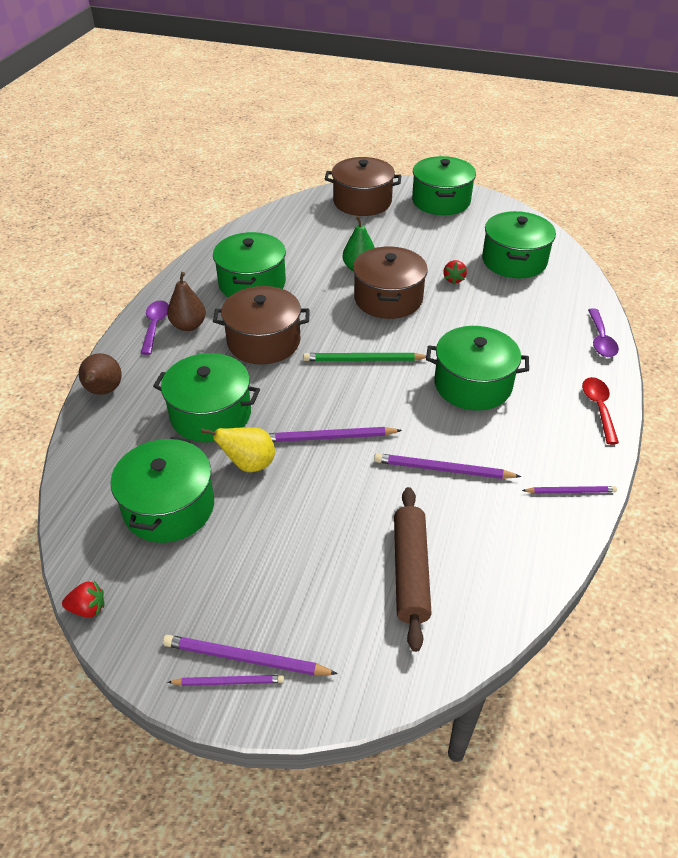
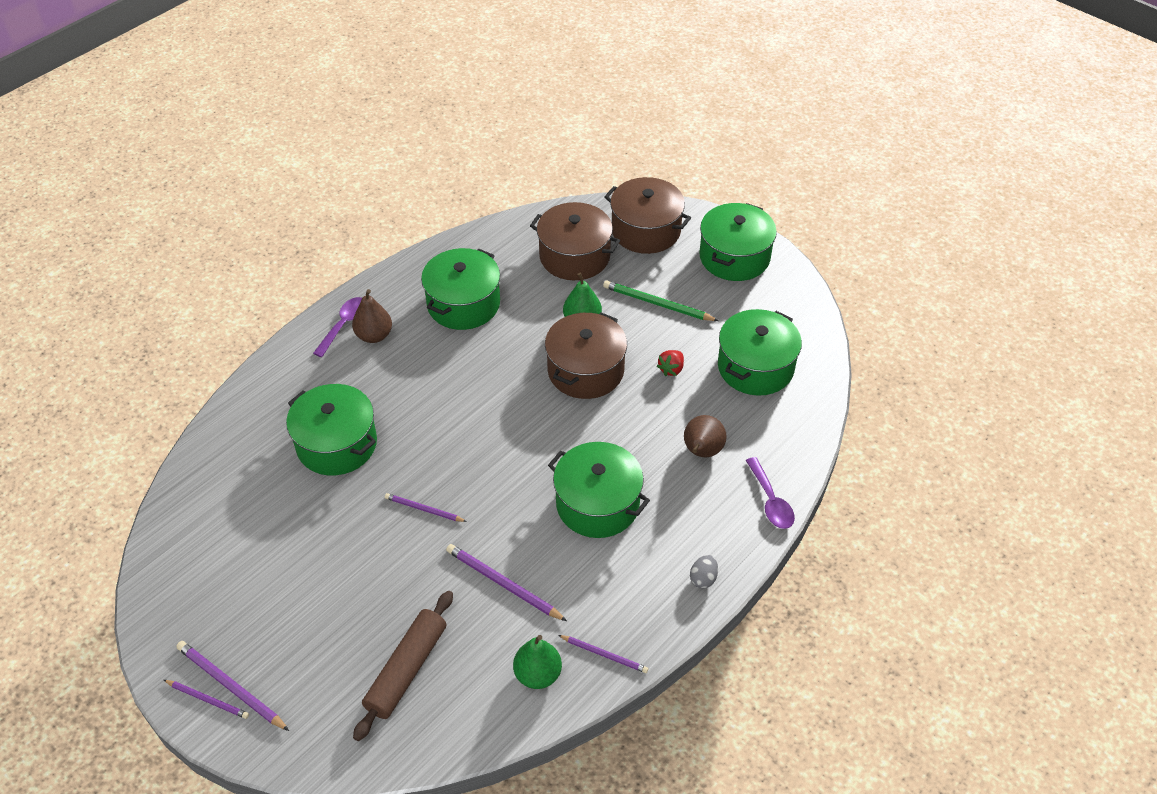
camera: 25 degrees right, 5 degrees up
red strawberry [62,581,104,618] -> none
brown pear [79,353,122,395] -> brown pear moved to [684,415,727,457]
green pot [111,437,214,543] -> none
yellow pear [201,428,275,472] -> none
brown pot [213,286,310,365] -> brown pot moved to [530,202,620,280]
purple pencil [269,427,402,442] -> purple pencil [385,493,467,522], size x0.63
green pencil [303,353,426,361] -> green pencil moved to [603,281,719,321]
red spoon [582,377,619,444] -> grey egg [690,555,718,589]
purple spoon [588,308,619,357] -> purple spoon turned 45 degrees counterclockwise [746,457,795,529]
none -> green pear [513,635,562,689]

